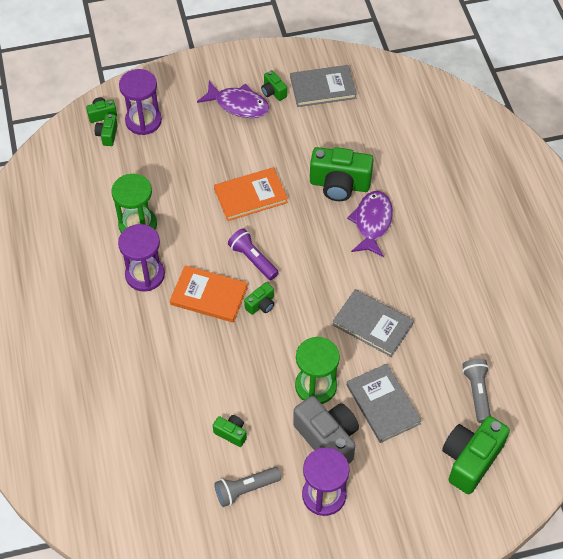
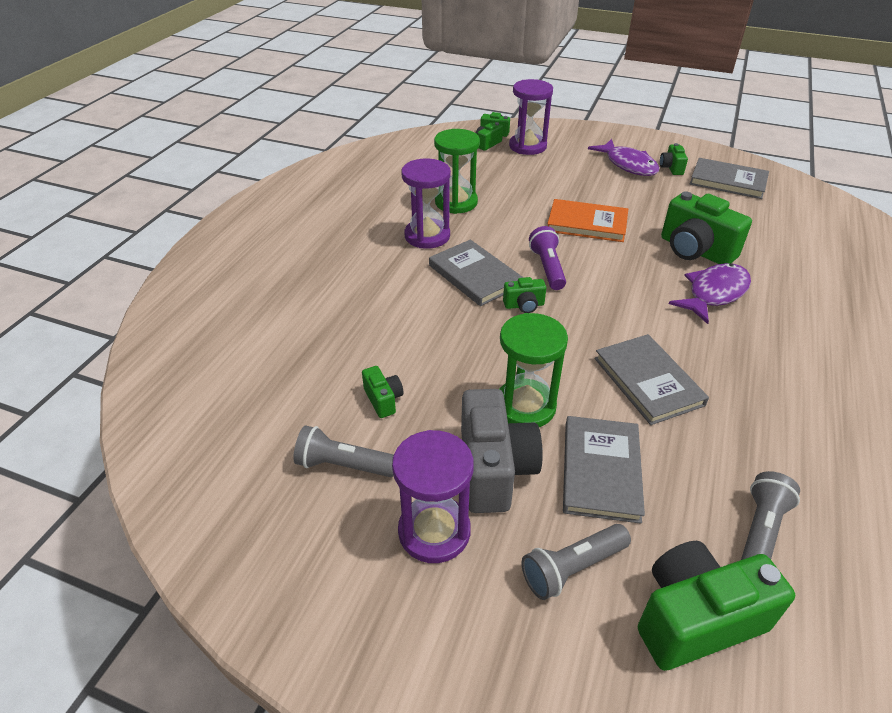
camera: 35 degrees right, 15 degrees down
orange book [170,265,248,323] -> grey book [429,240,523,306]
none -> grey flashlight [521,524,631,600]

